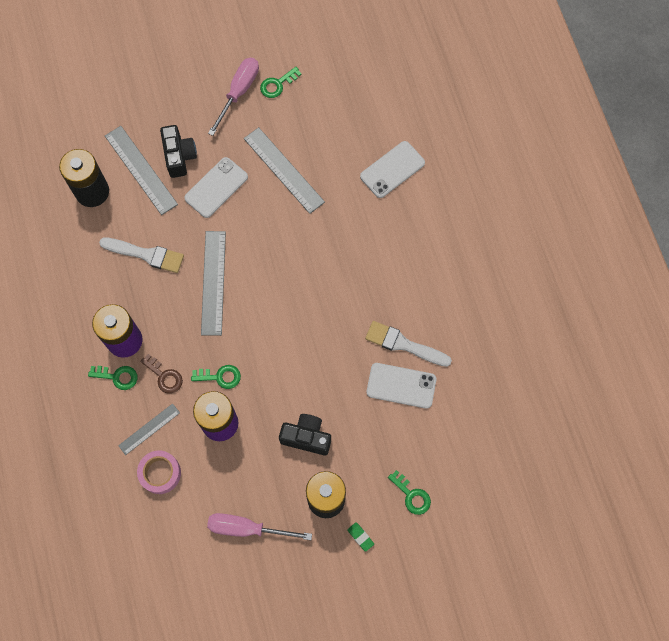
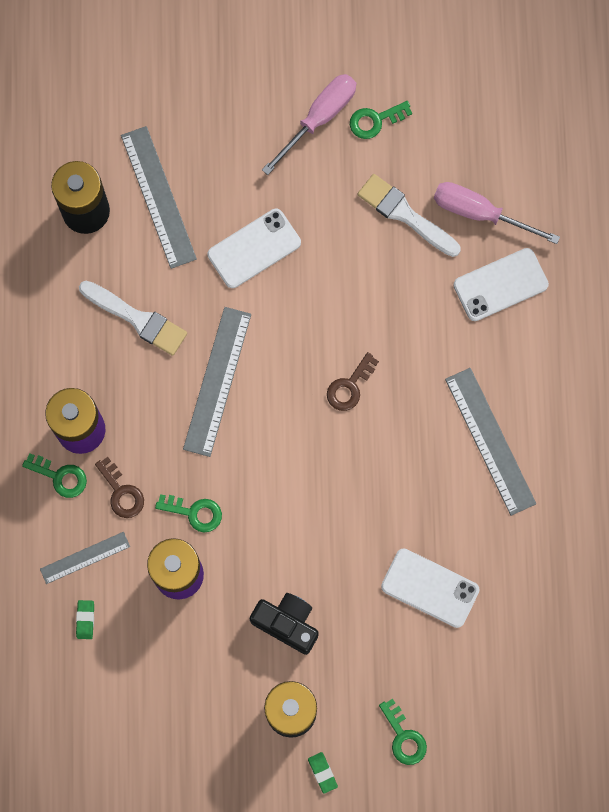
camera: 15 degrees right, 5 degrees up
pink tape [137,451,181,494] -> green eraser [76,600,94,639]
black camera [160,125,197,178] -> none
pink screwdriver [207,513,312,540] -> pink screwdriver moved to [434,182,560,244]
grey ruler [244,127,325,214] -> grey ruler moved to [445,368,536,516]
white brush [365,321,452,367] -> white brush moved to [358,174,461,257]
none -> brown key [327,352,379,411]

